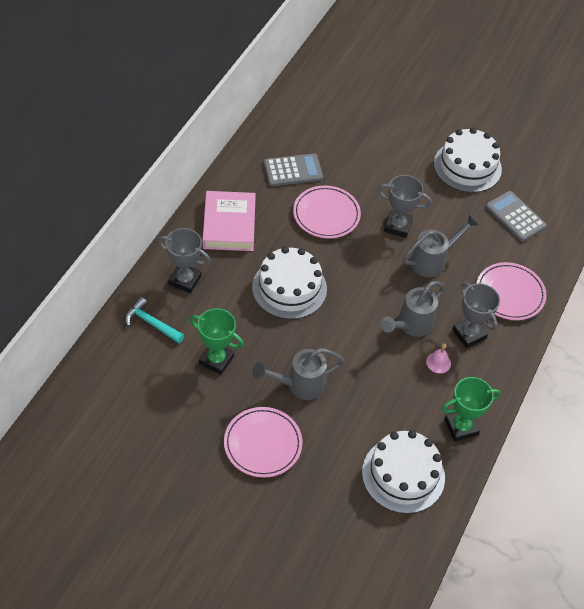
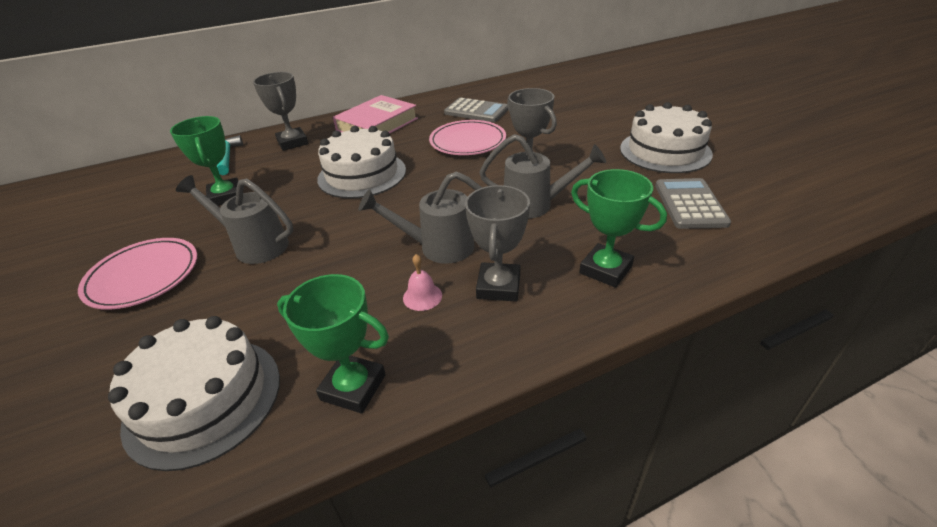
camera: 45 degrees right, 15 degrees down
pink plate [476,262,547,320] -> green trophy [571,169,667,288]

